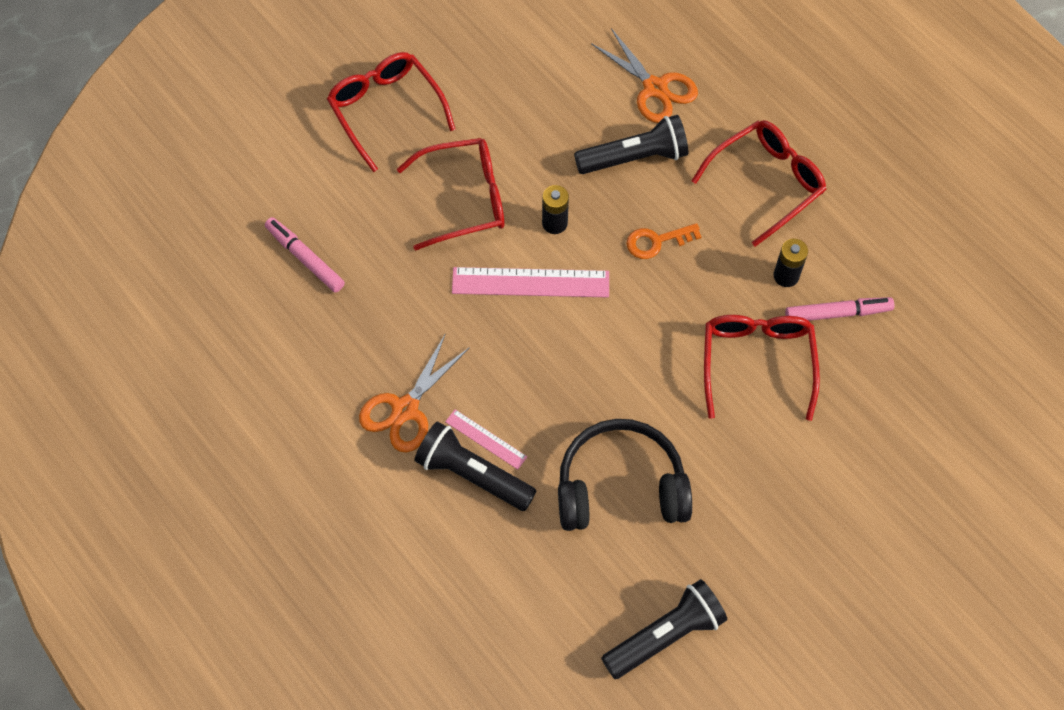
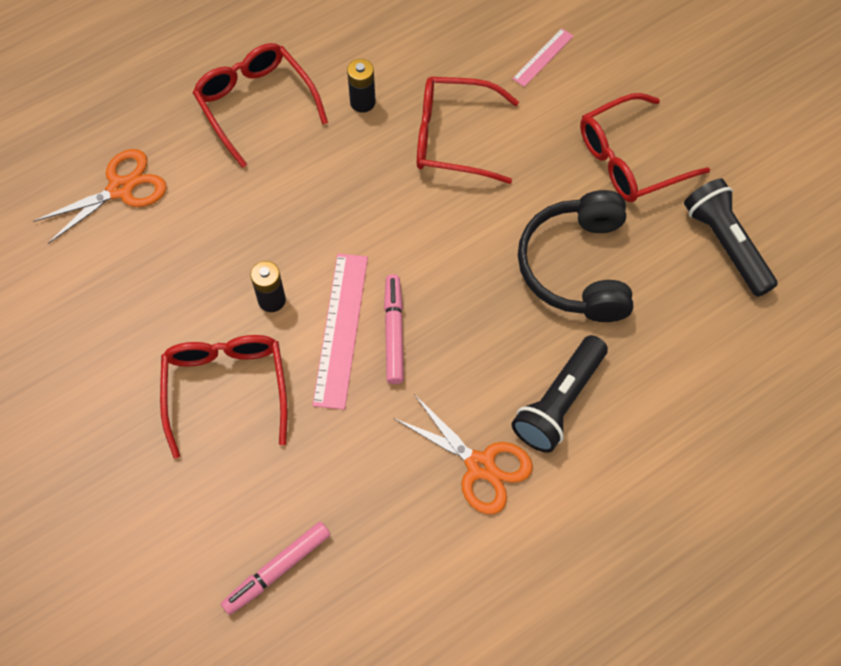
camera: 85 degrees left, 0 degrees up
red glasses [327,52,456,172] -> red glasses moved to [580,93,710,202]
pink ruler [445,409,527,470] -> pink ruler moved to [512,28,574,87]
black flashlight [574,115,688,174] -> none
orange key [626,223,701,259] -> none
pink marker [785,297,894,321] -> pink marker moved to [384,274,404,384]

